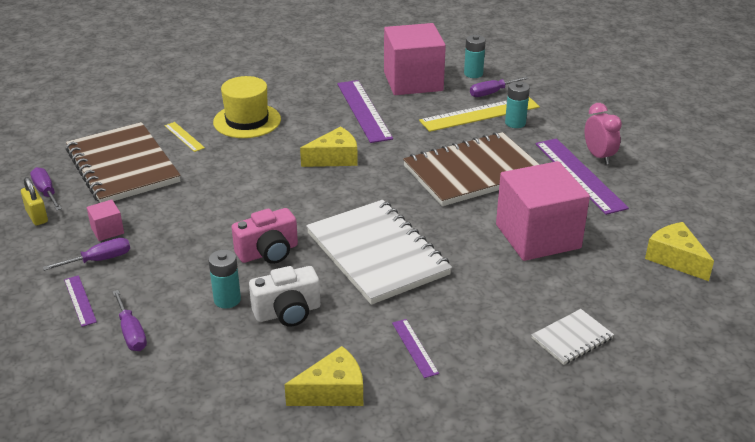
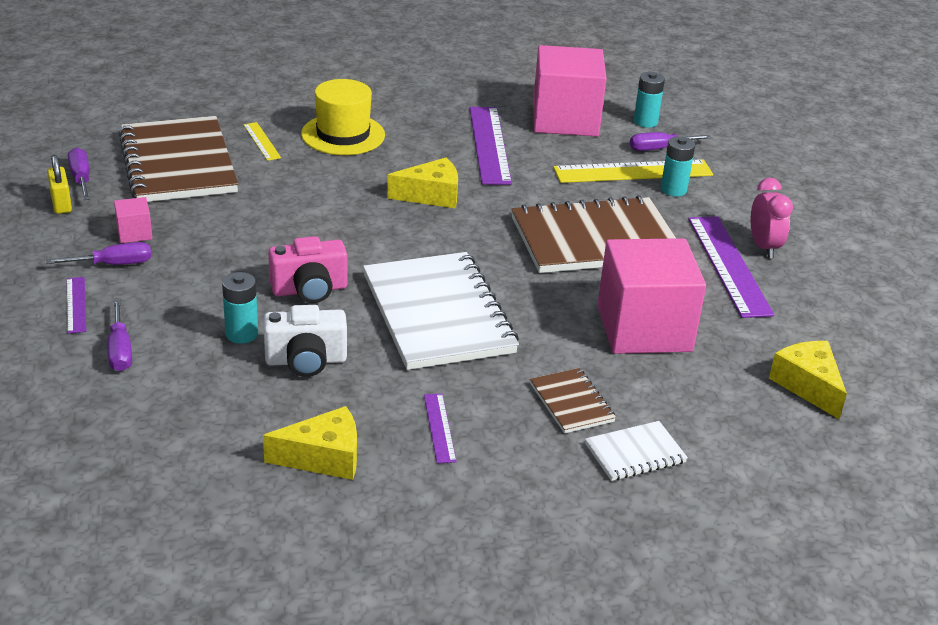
camera: 10 degrees right, 0 degrees up
none -> brown notebook [530,368,616,433]

